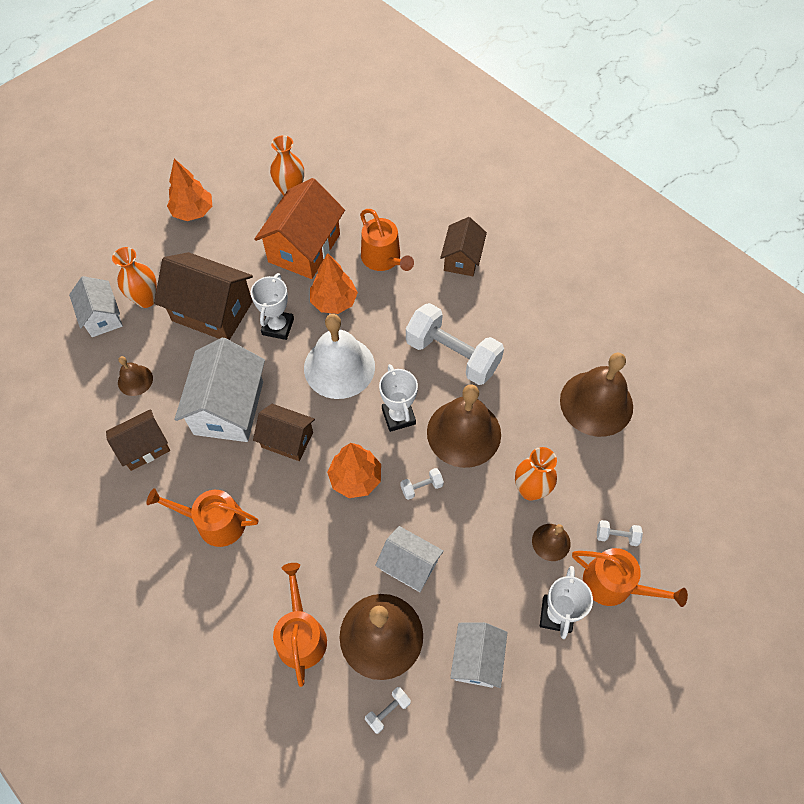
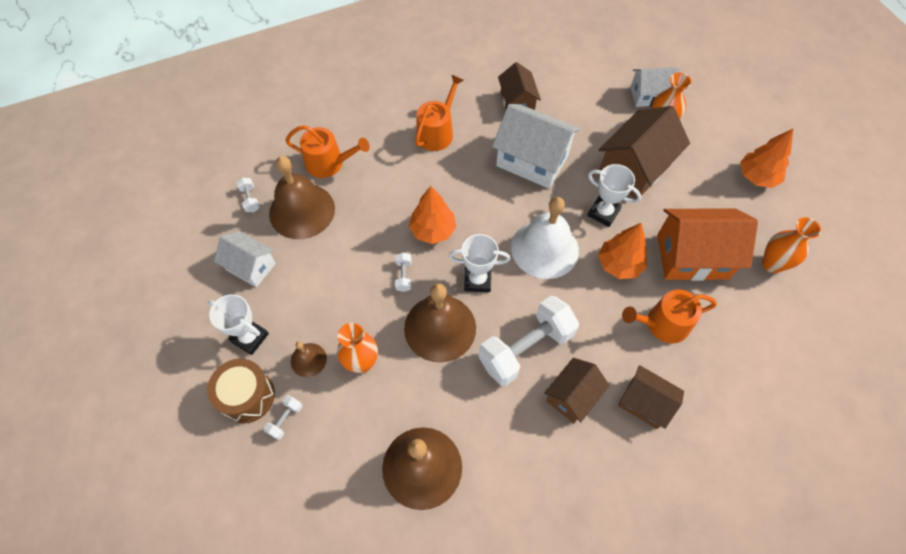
camera: 110 degrees right, 0 degrees up
brown bell [118,356,153,396] -> none
brown house [253,404,315,461] -> brown house moved to [544,358,610,423]
orange house [254,178,345,279] -> orange house turned 45 degrees counterclockwise [657,209,758,281]
white house [375,526,444,592] -> none
orange watering can [572,548,688,607] -> brown drum [207,359,275,424]

